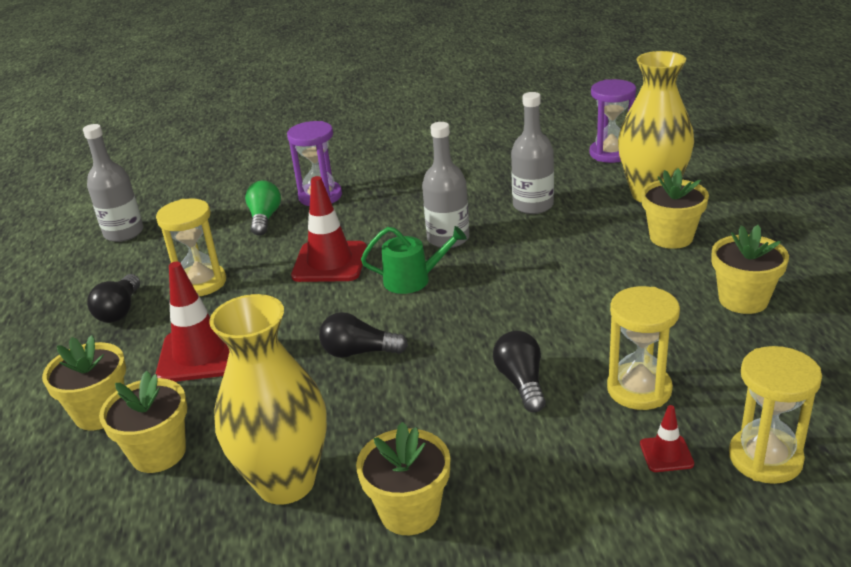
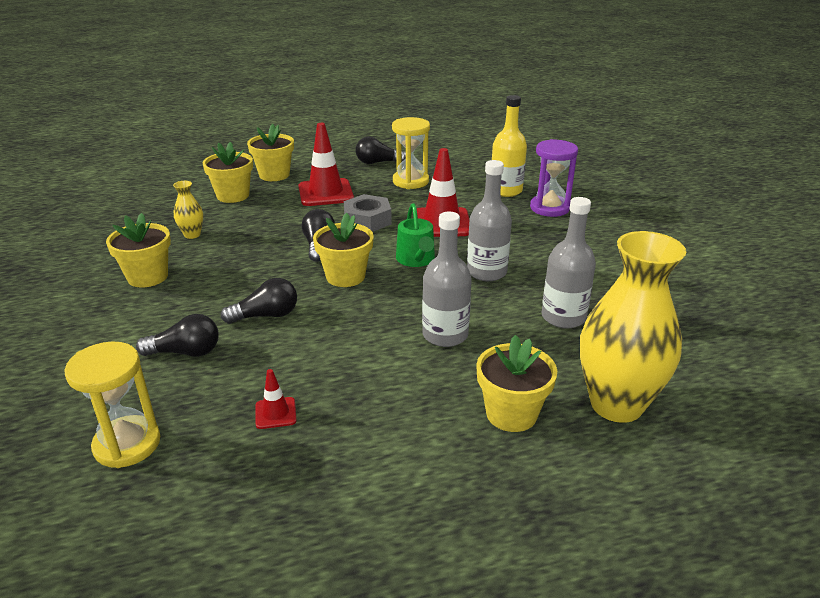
camera: 80 degrees right, 0 degrees up
grey bottle [83,124,143,242] -> grey bottle moved to [422,212,472,347]
yellow vase [209,294,327,505] -> yellow vase [173,181,203,239], size x0.43
green light bulb [245,180,281,236] -> yellow bottle [492,95,527,197]
purple hourglass [590,79,636,163] -> none
yellow hourglass [607,286,680,410] -> none
red traffic cone [640,405,694,472] -> red traffic cone moved to [256,369,297,429]
yellow flower pot [712,225,789,314] -> yellow flower pot moved to [313,213,374,287]
none -> black light bulb [136,314,219,357]
none -> grey nut [344,194,392,232]

